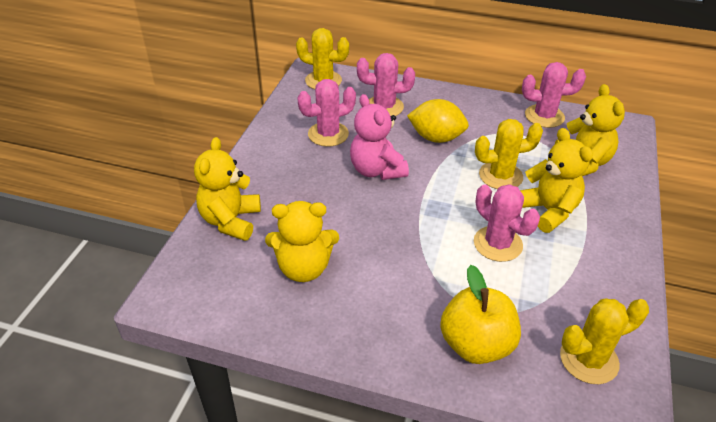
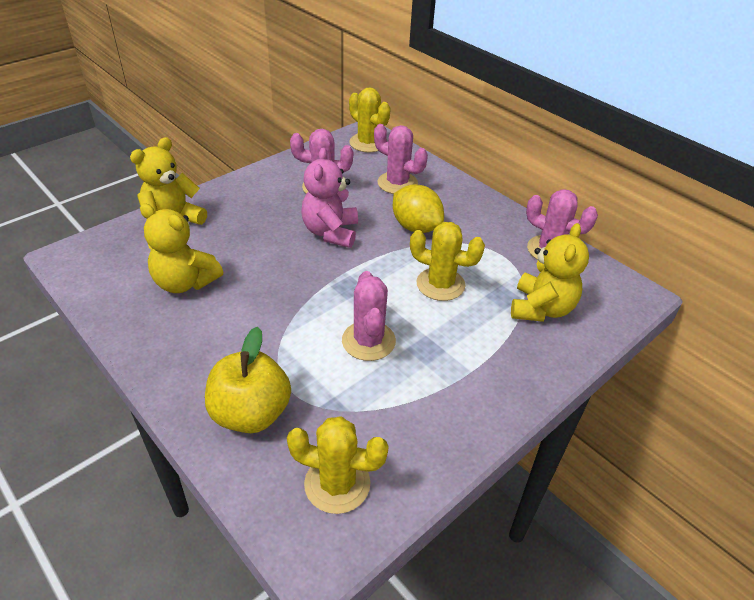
camera: 30 degrees right, 0 degrees up
yellow teddy bear [520,128,593,233] -> none

